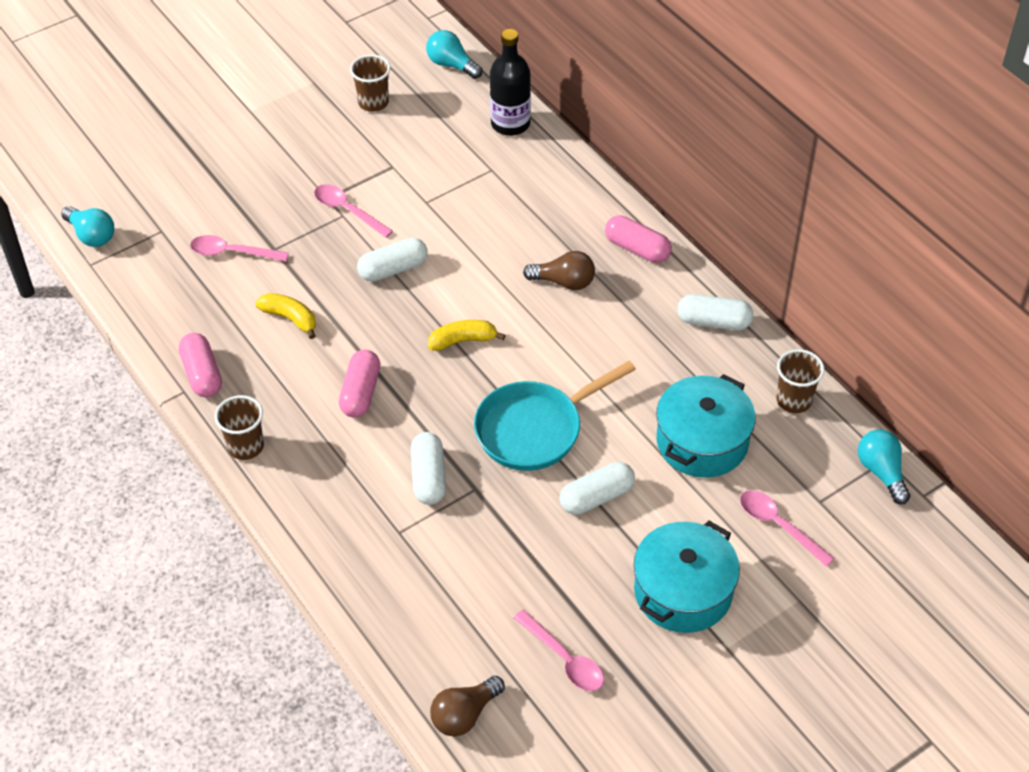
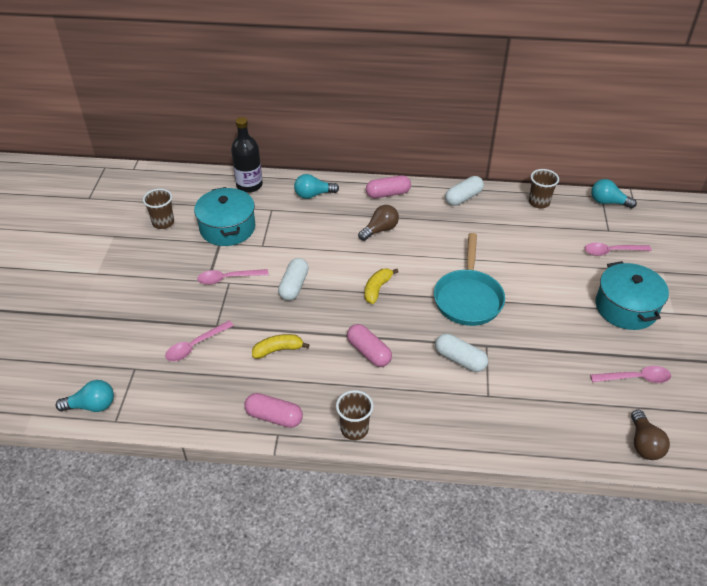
camera: 50 degrees left, 5 degrees down
turquoise light bulb [426,30,482,79] -> turquoise light bulb moved to [294,174,339,199]
white capsule [560,462,635,515] -> none
turquoise pot [656,374,756,478] -> turquoise pot moved to [194,187,256,246]

